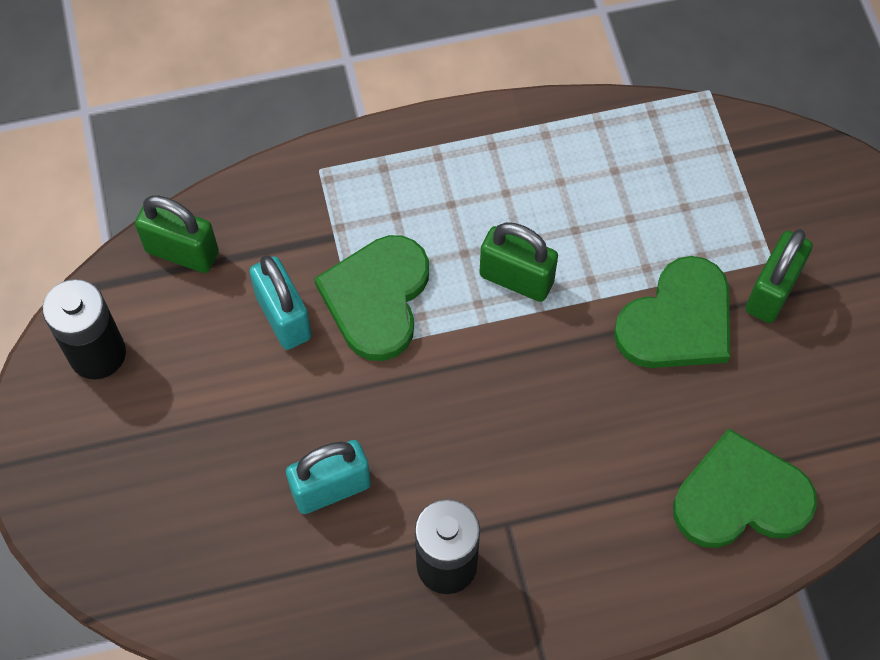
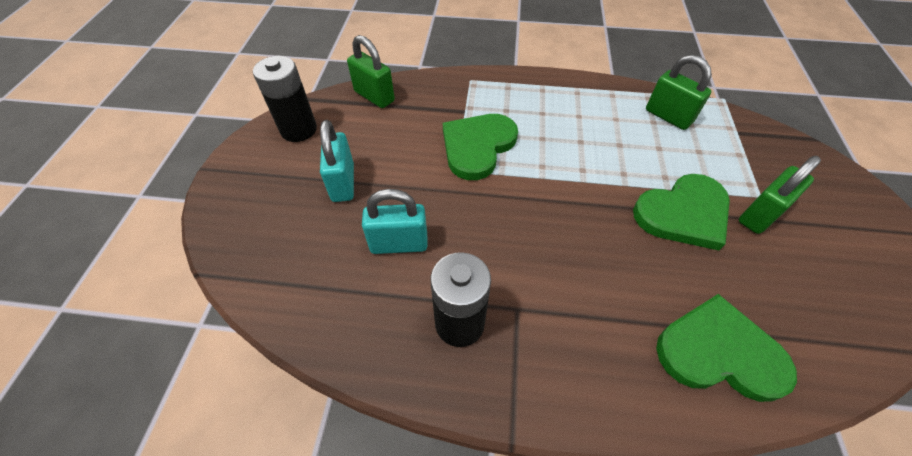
camera: 20 degrees right, 10 degrees down
turquoise padlock [249,255,312,350] -> turquoise padlock moved to [320,120,354,202]
green padlock [479,222,558,302] -> green padlock moved to [646,55,712,130]

